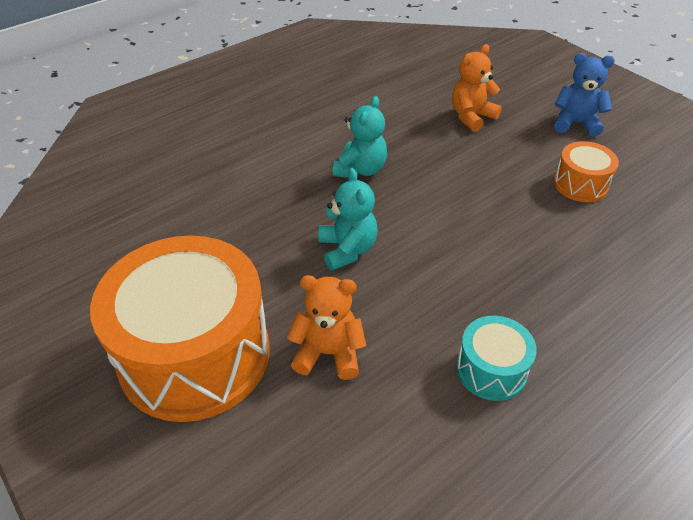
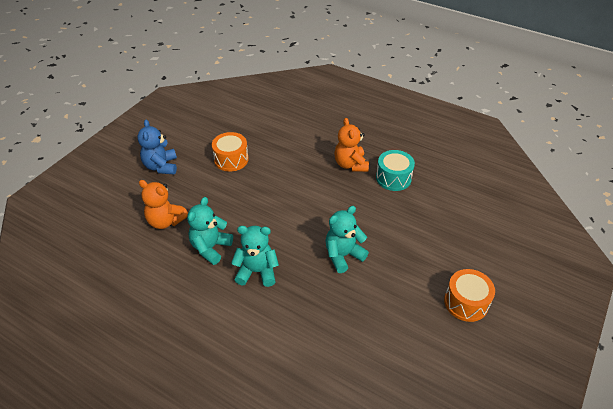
camera: 110 degrees left, 0 degrees up
orange drum [90,235,270,422] -> orange drum [444,269,495,322], size x0.46
orange teddy bear [287,275,366,380] -> orange teddy bear moved to [334,118,369,172]
none -> turquoise teddy bear [187,197,233,265]

